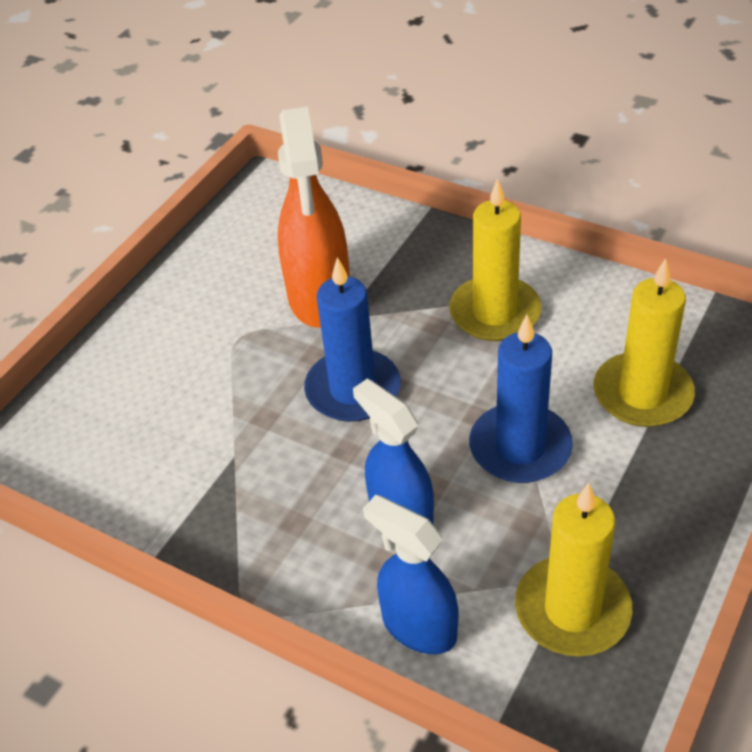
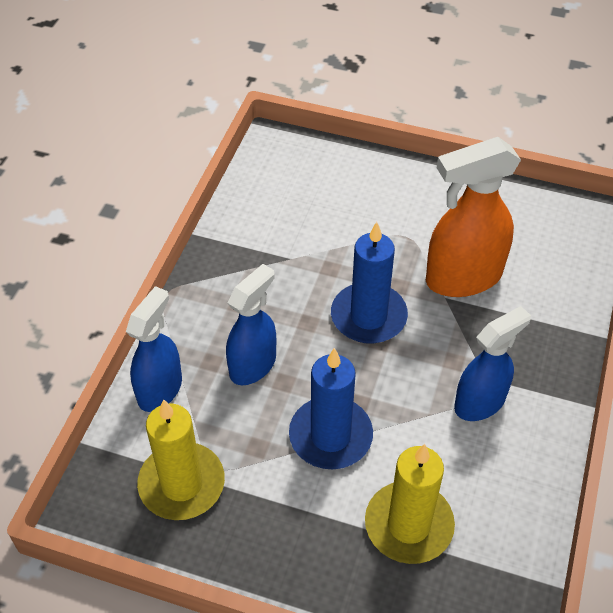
camera: 75 degrees right, 5 degrees up
yellow candle [449,179,542,341] -> blue spray bottle [454,306,531,421]

